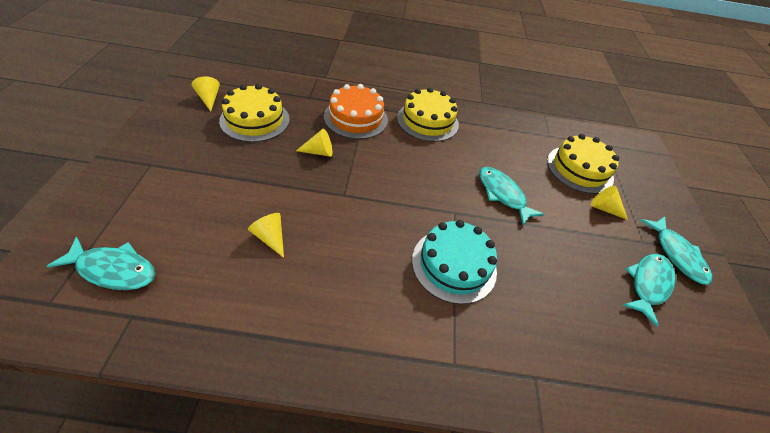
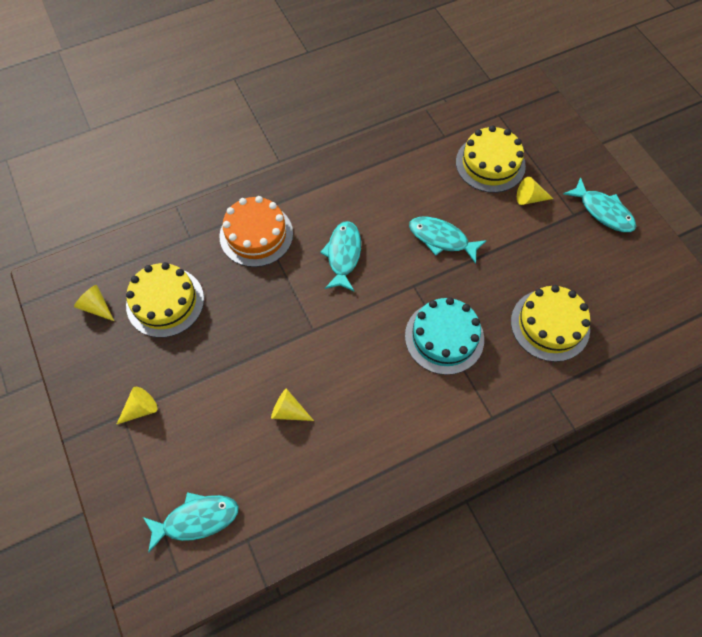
camera: 25 degrees left, 15 degrees up
yellow cone [296,129,332,157] -> yellow cone moved to [116,387,157,425]
yellow cake [397,87,459,142] -> yellow cake moved to [511,285,590,362]
turquoise fish [623,254,675,327] -> turquoise fish moved to [320,221,361,291]

